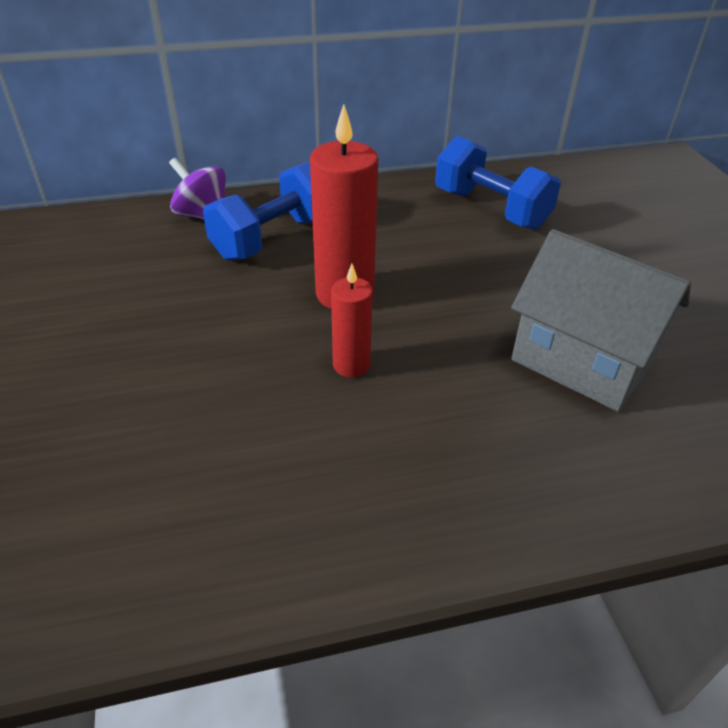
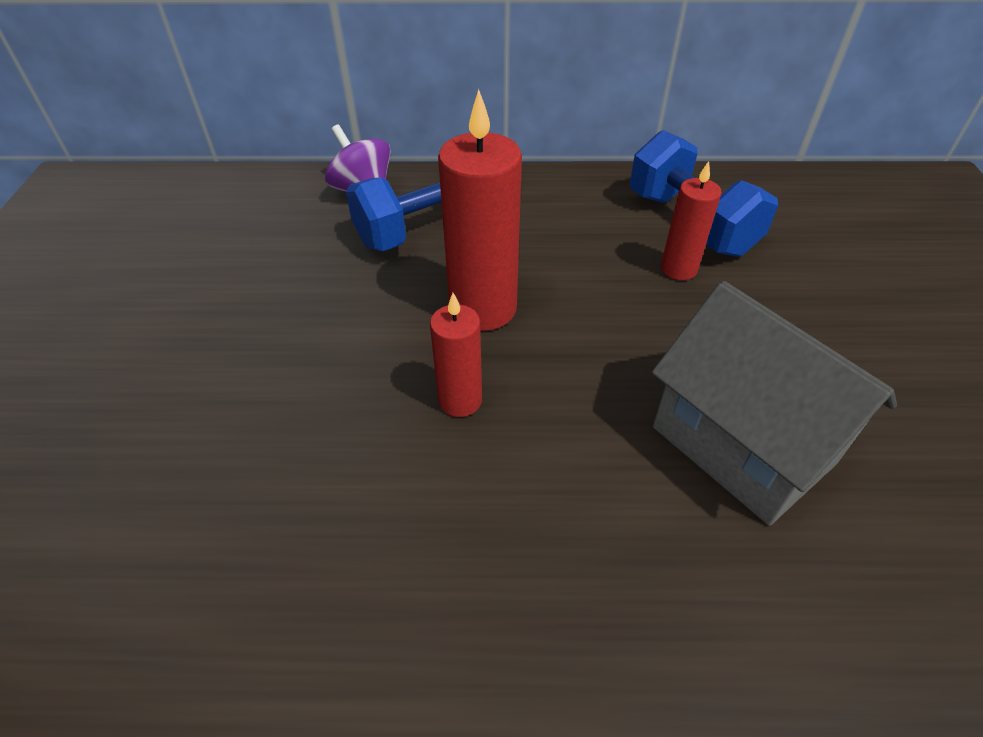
camera: 15 degrees right, 5 degrees up
none -> red candle [661,161,722,280]

